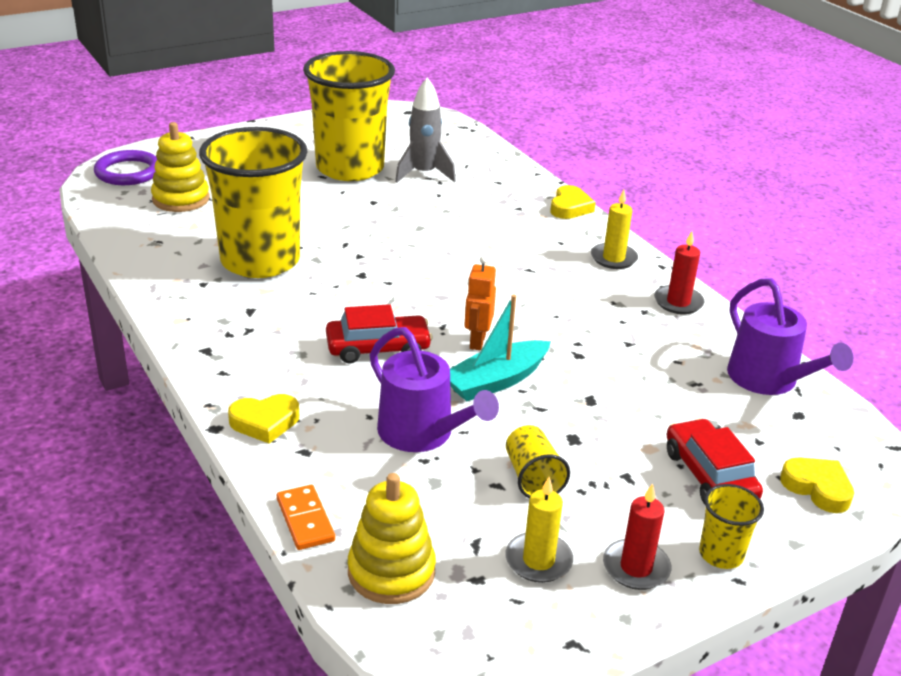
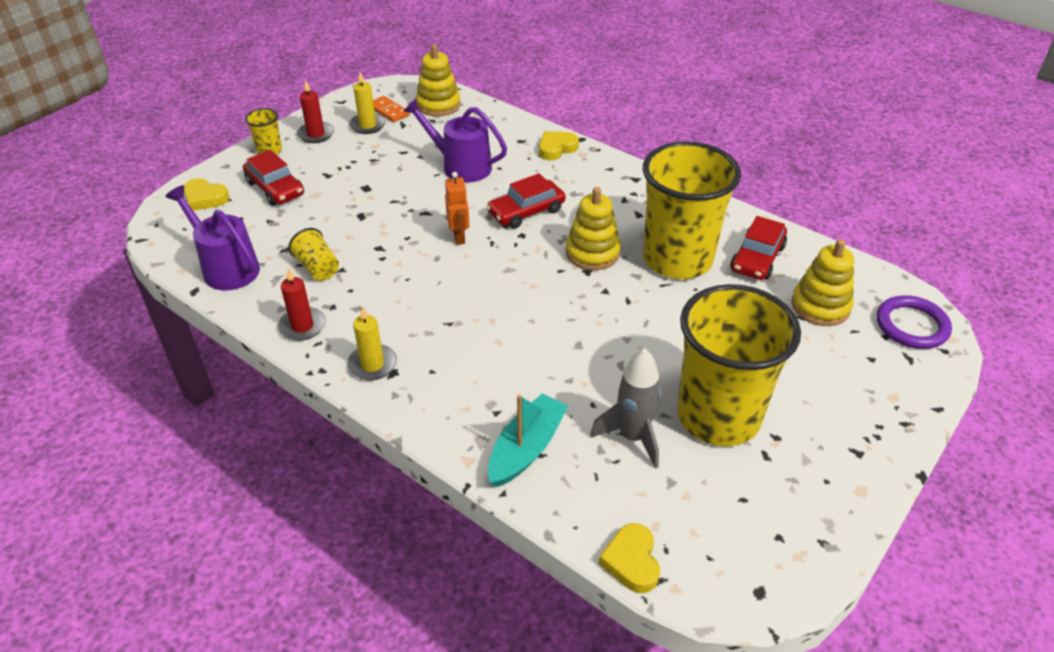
camera: 160 degrees right, 10 degrees up
orange domino [277,485,335,550] -> orange domino moved to [373,96,410,122]
turquoise boat [450,294,551,401] -> turquoise boat moved to [488,394,568,487]
yellow cup [506,425,570,499] -> yellow cup moved to [288,228,339,281]
yellow heart [550,185,596,219] -> yellow heart moved to [599,523,660,593]
none -> yellow stacking toy [566,187,621,270]
none -> red car [730,216,787,280]

